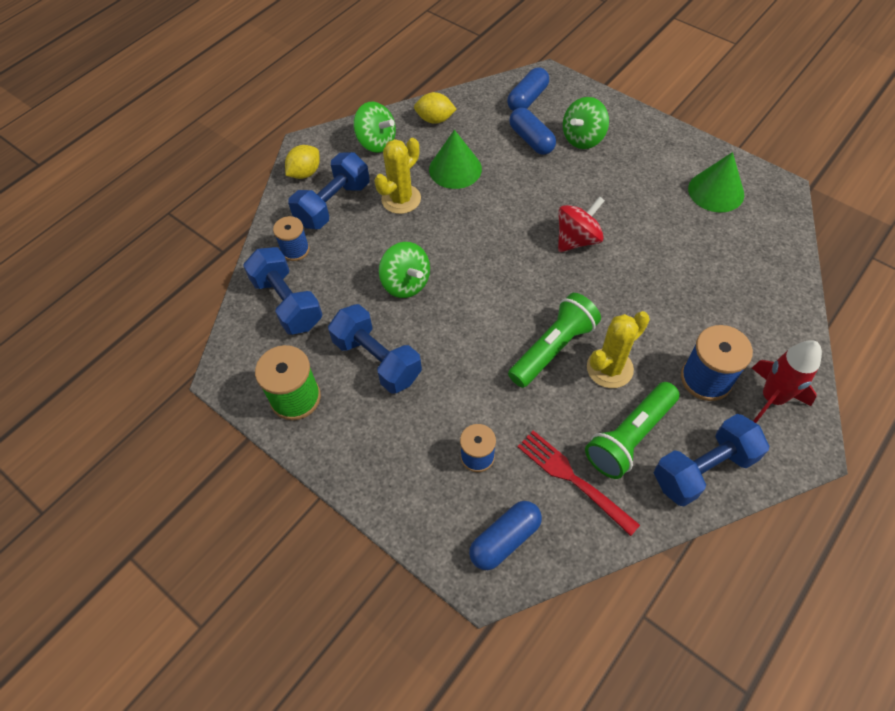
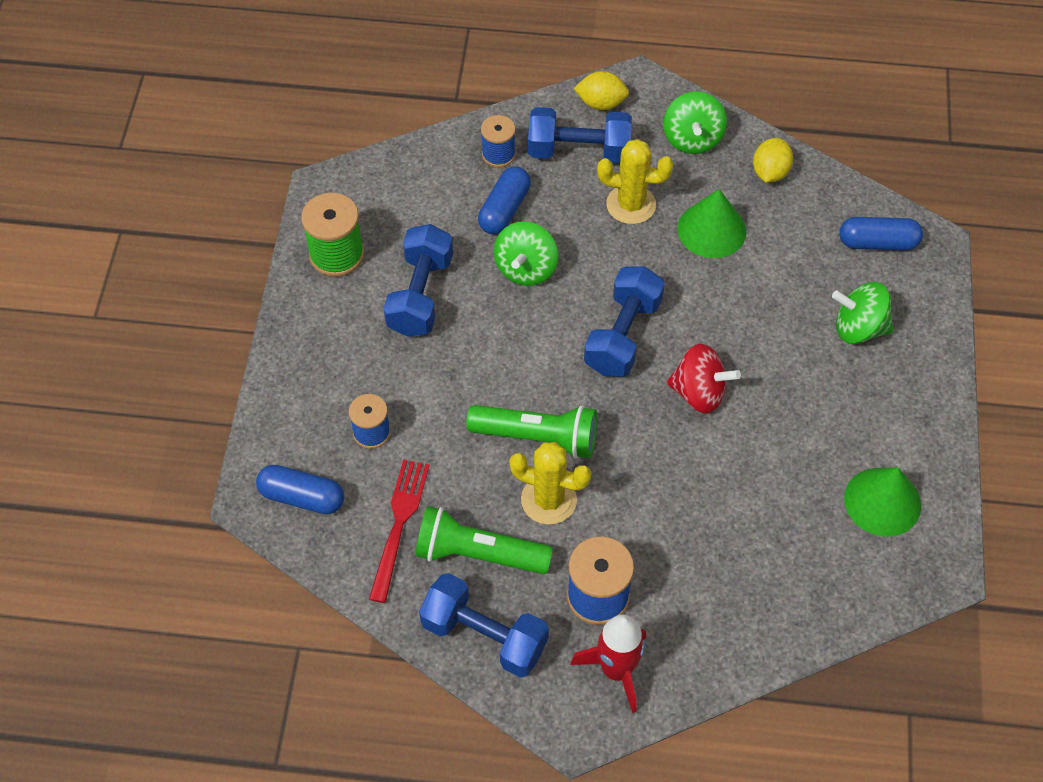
camera: 55 degrees right, 0 degrees up
blue dumbbell [243,247,322,335] -> blue dumbbell moved to [584,266,665,377]
yellow lemon [414,92,457,124] -> yellow lemon turned 45 degrees clockwise [753,138,793,183]
blue capsule [509,108,556,155] -> blue capsule moved to [478,167,531,234]

